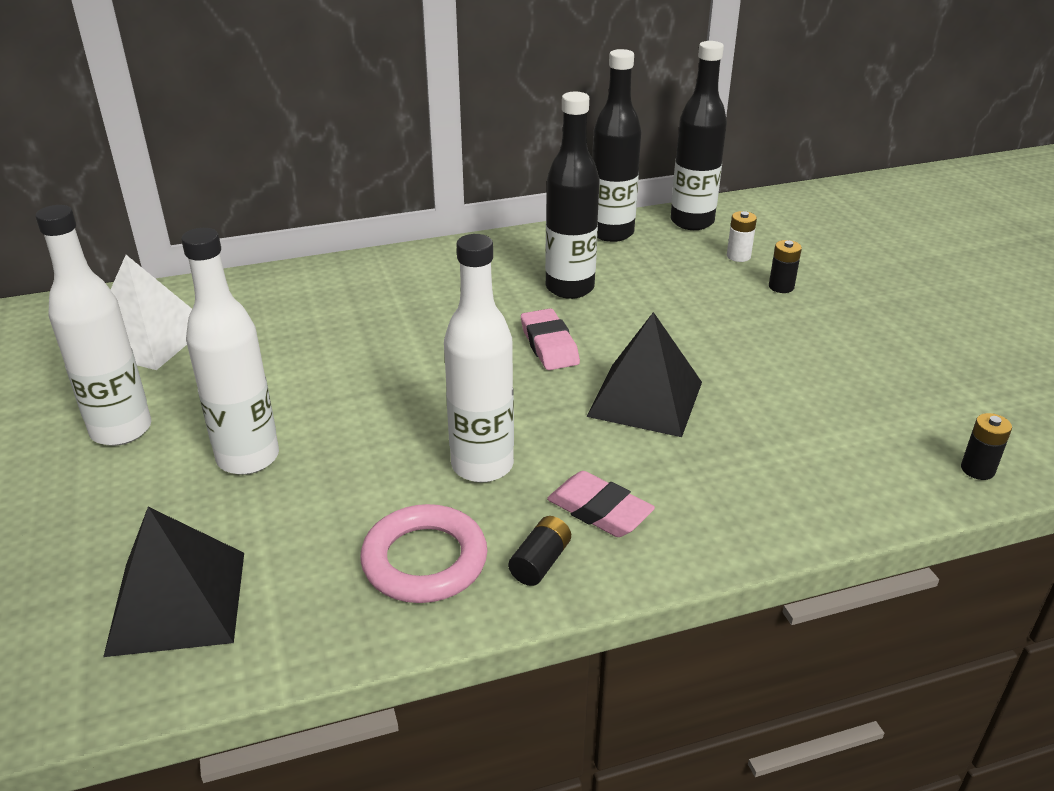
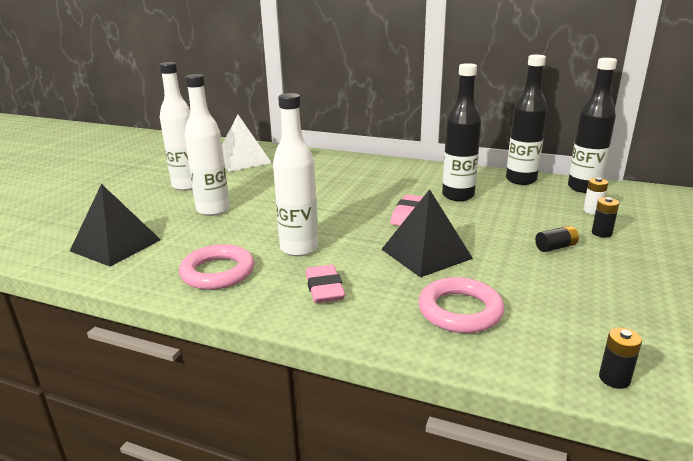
camera: 40 degrees right, 10 degrees down
black battery [508,516,571,586] -> black battery moved to [535,226,579,252]
none -> pink ring [418,277,505,333]

